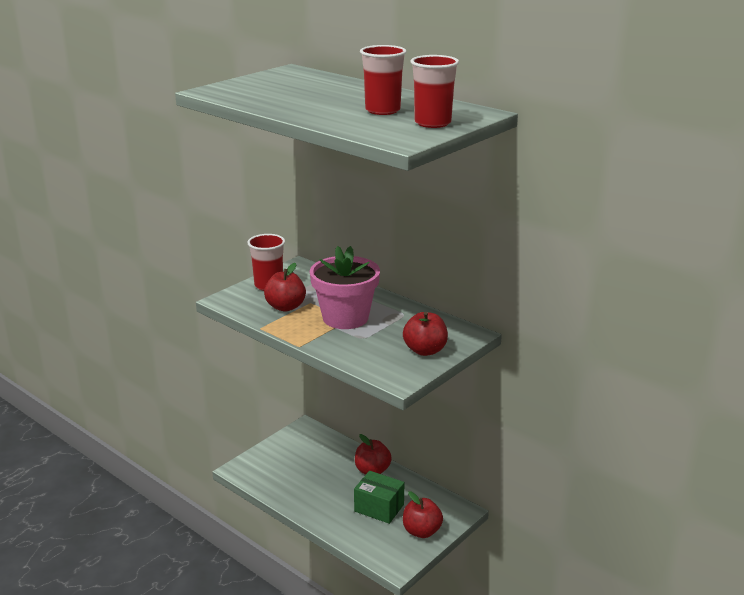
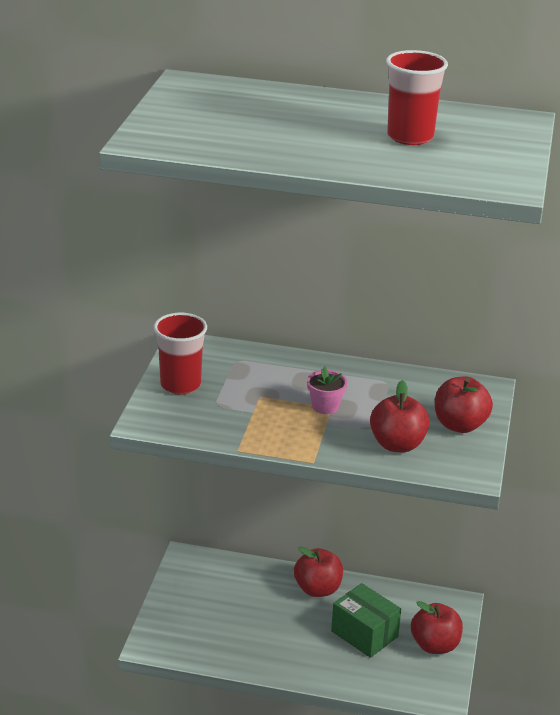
camera: 30 degrees left, 5 degrees up
red apple [264,263,306,312] -> red apple moved to [370,380,430,452]
pink flower pot [310,246,380,329] -> pink flower pot [307,366,347,414], size x0.43
green box [354,471,404,524] -> green box turned 45 degrees clockwise [331,583,401,658]
red cup [410,55,459,128] -> none

